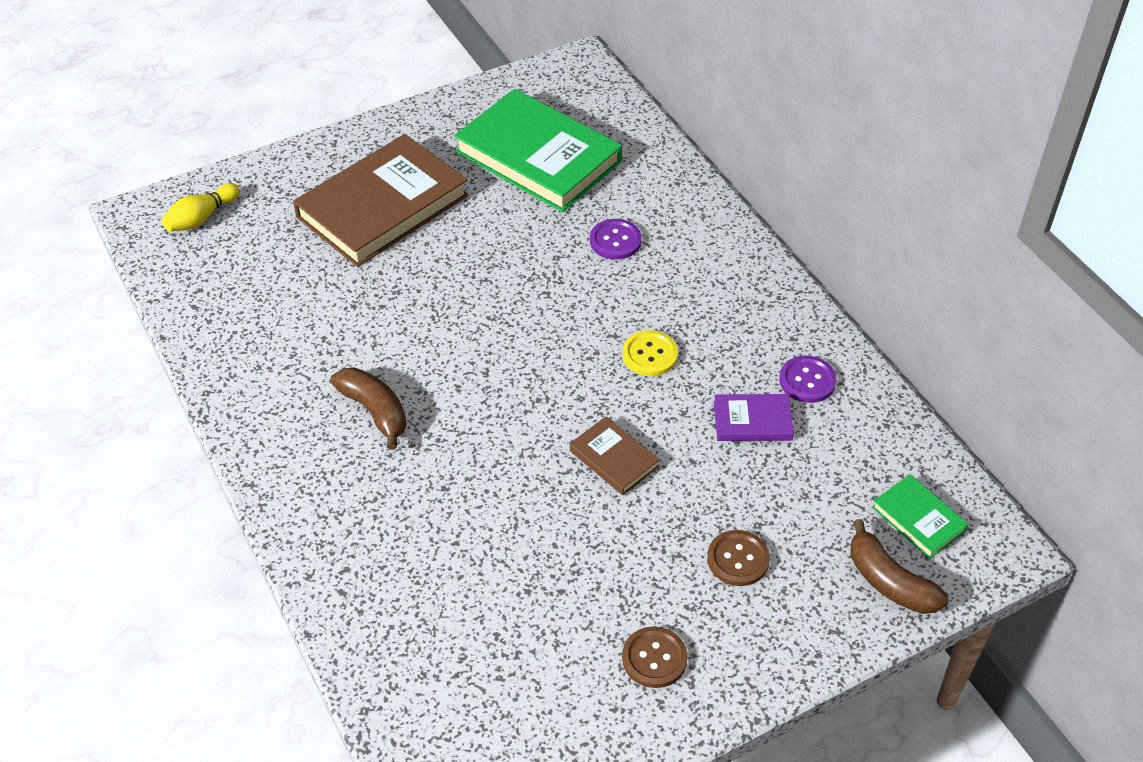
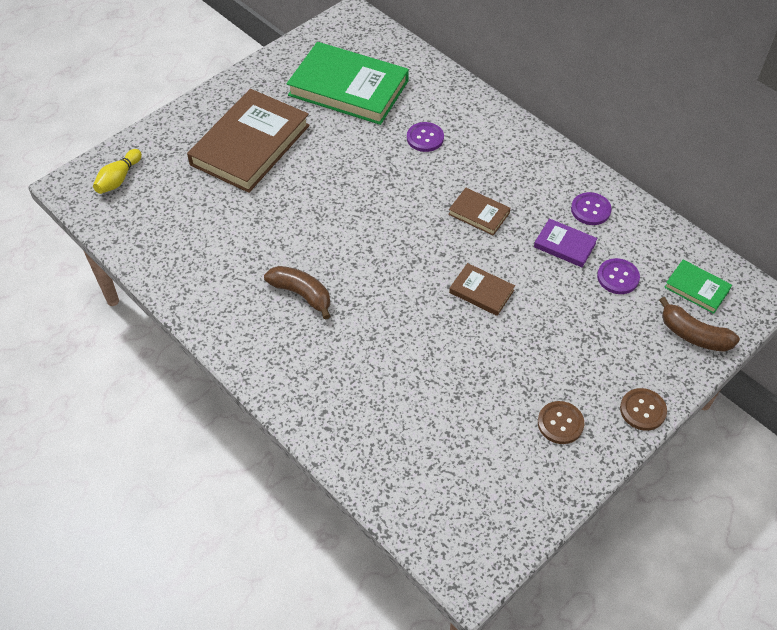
camera: 15 degrees left, 5 degrees up
yellow button [622,330,678,376] -> brown book [448,188,510,235]
brown button [707,530,770,586] -> brown button moved to [620,388,667,431]
purple book [714,394,794,441] -> purple book turned 45 degrees clockwise [534,218,598,267]
none -> purple button [597,258,640,294]

